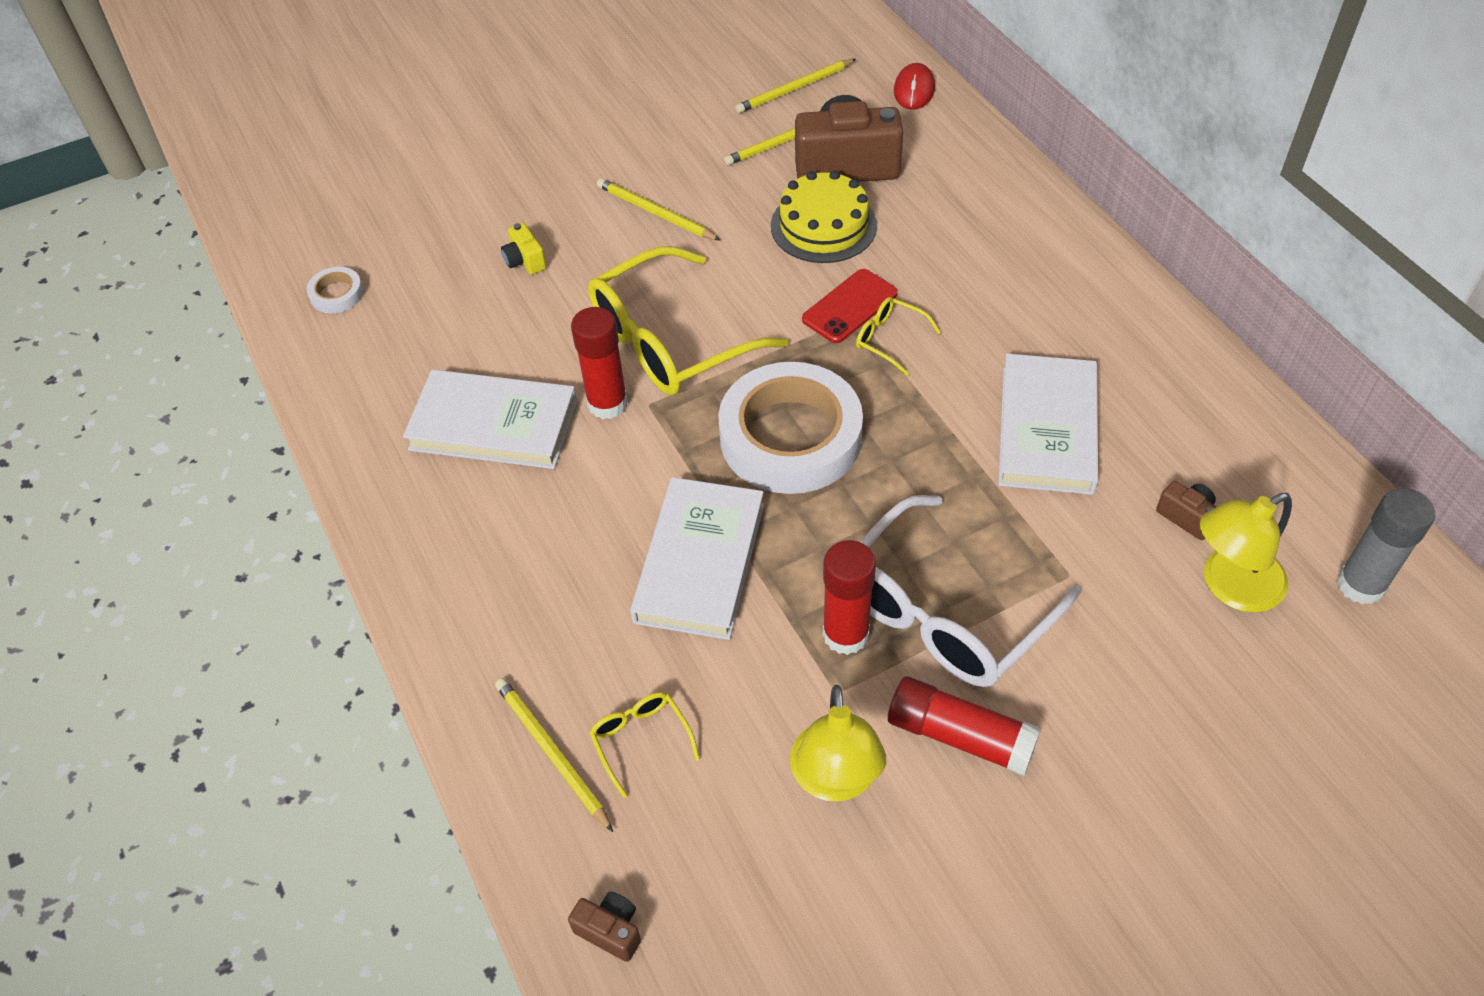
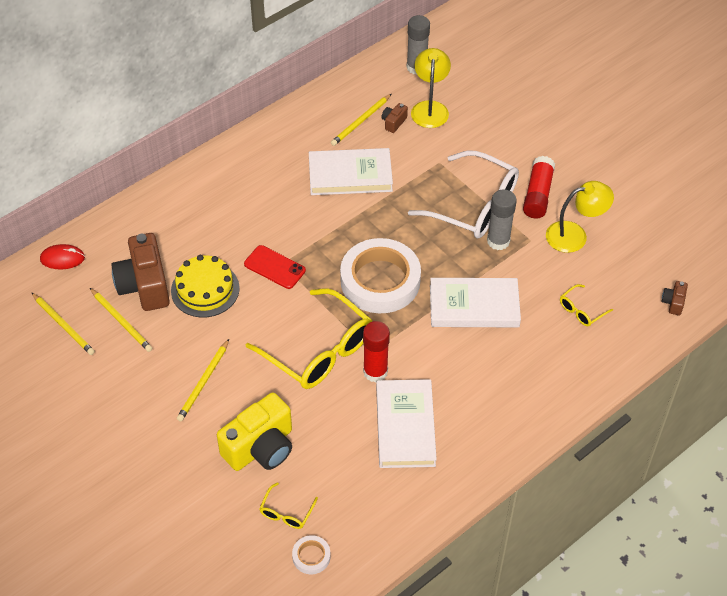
camera: 105 degrees left, 0 degrees up
yellow pencil [495,678,613,832] -> yellow pencil moved to [331,94,391,146]
yellow camera [501,223,546,275] -> yellow camera [217,392,292,471], size x2.27
red glue stick [823,540,876,655] -> grey glue stick [487,189,517,250]
yellow glasses [856,297,941,376] -> yellow glasses moved to [259,482,318,529]
yellow lamp [1200,493,1292,613] -> yellow lamp turned 135 degrees counterclockwise [411,48,451,128]

